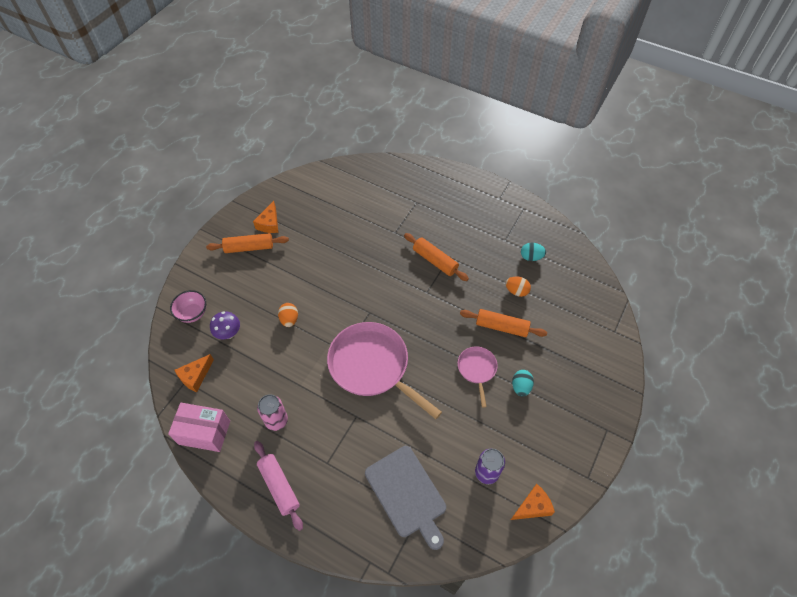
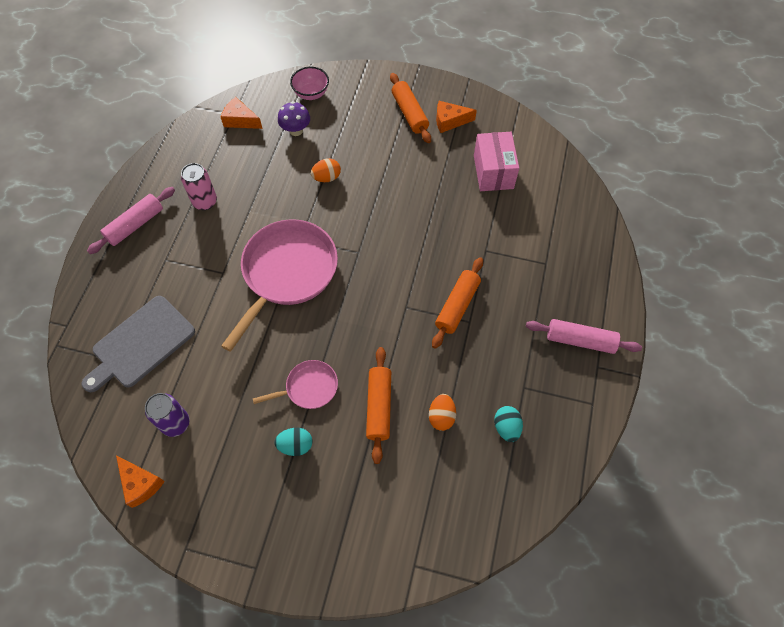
camera: 75 degrees right, 5 degrees up
pink box [168,403,230,452] -> pink box moved to [474,132,519,191]
none -> pink rolling pin [526,319,642,354]

